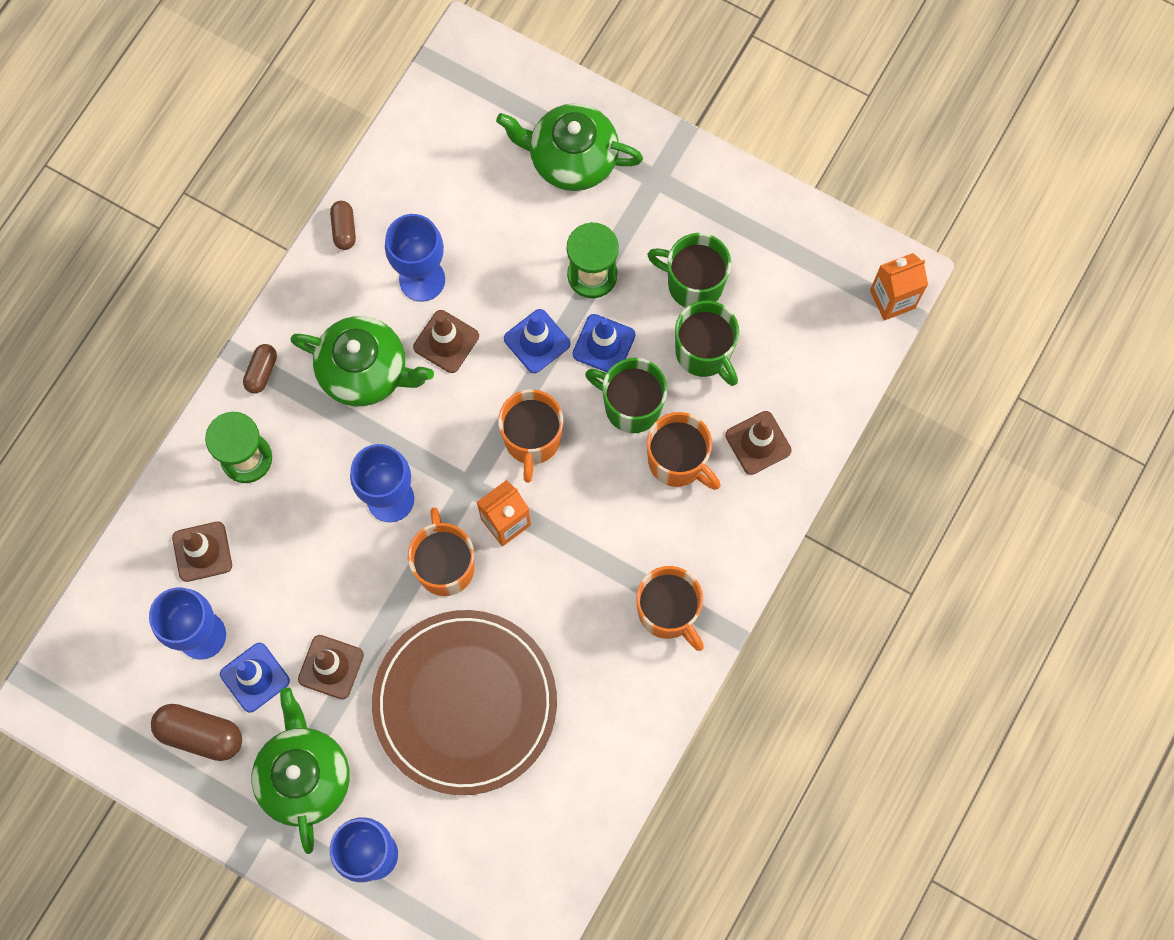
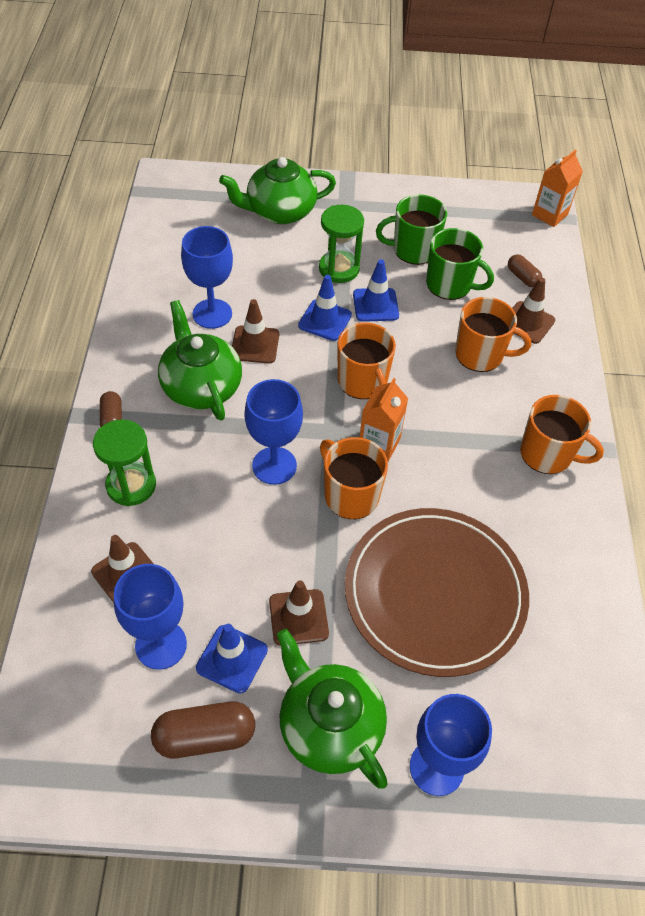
camera: 30 degrees left, 20 degrees down
green teapot [290,316,434,406] -> green teapot turned 105 degrees counterclockwise [158,300,242,420]
brown capsule [330,201,356,250] -> brown capsule moved to [508,254,542,287]
green mug [585,358,667,433] -> none

